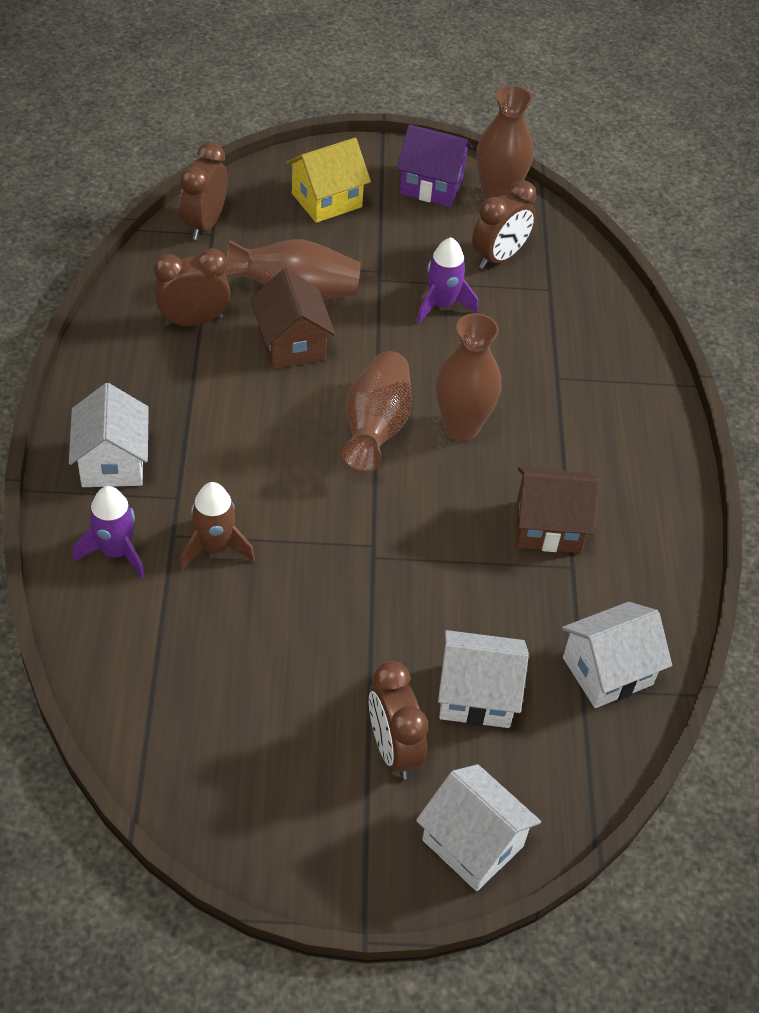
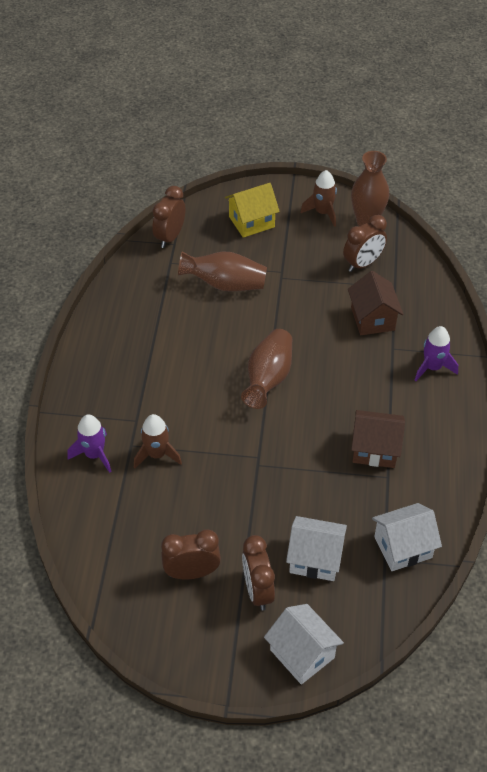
camera: 10 degrees right, 0 degrees up
white house [69,383,149,487] -> none
brown clock [154,248,230,326] -> brown clock moved to [161,529,221,579]
brown house [250,268,335,369] -> brown house moved to [348,271,404,335]
purple house [397,124,473,207] -> brown rocket [300,170,337,227]
purple rocket [417,237,478,324] -> purple rocket moved to [415,326,458,381]
brown vase [436,313,501,441] -> none

